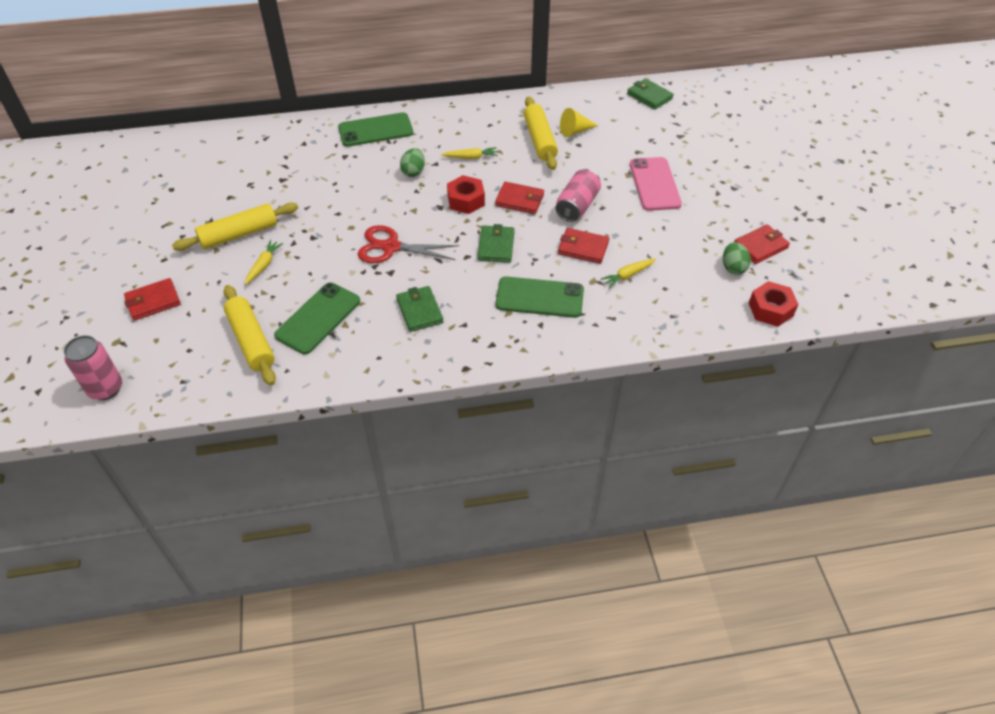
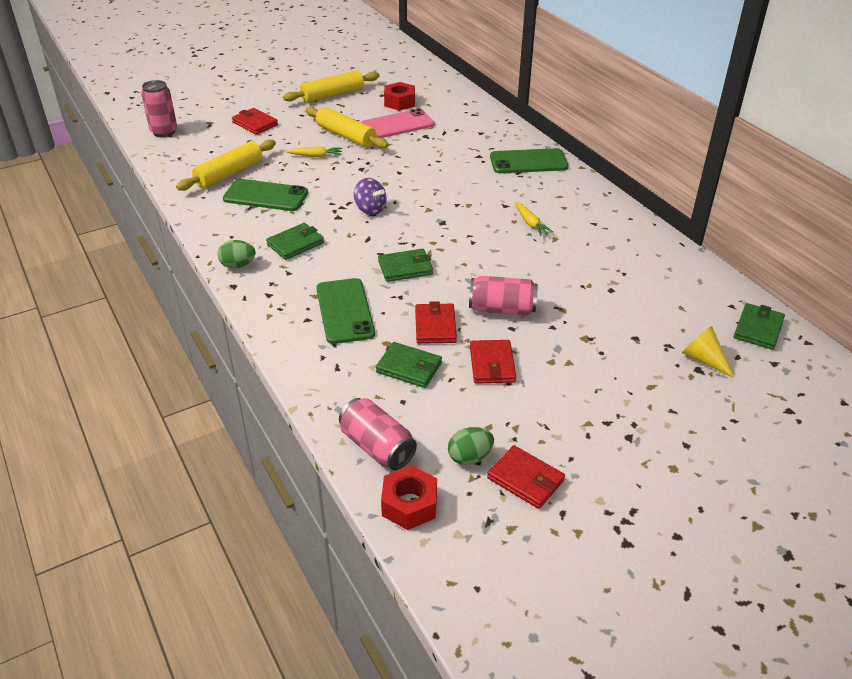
camera: 70 degrees right, 10 degrees down
green phone [338,112,413,147] -> green phone turned 60 degrees counterclockwise [490,148,568,173]
red scissors [358,225,459,263] -> purple spinning top [354,178,387,215]
green egg [400,148,425,177] -> green egg moved to [218,240,256,269]
red nut [447,175,485,214] -> red nut moved to [384,82,415,111]
red wallet [495,182,544,214] -> red wallet moved to [470,340,516,384]
yellow rolling pin [524,97,558,170] -> yellow rolling pin moved to [283,70,380,103]
yellow cone [560,108,598,137] -> yellow cone moved to [682,326,734,378]
yellow carrot [601,258,656,288] -> green wallet [376,342,442,388]
pink phone [630,157,682,211] -> pink phone moved to [361,108,435,138]
none -> pink can [339,398,417,470]

